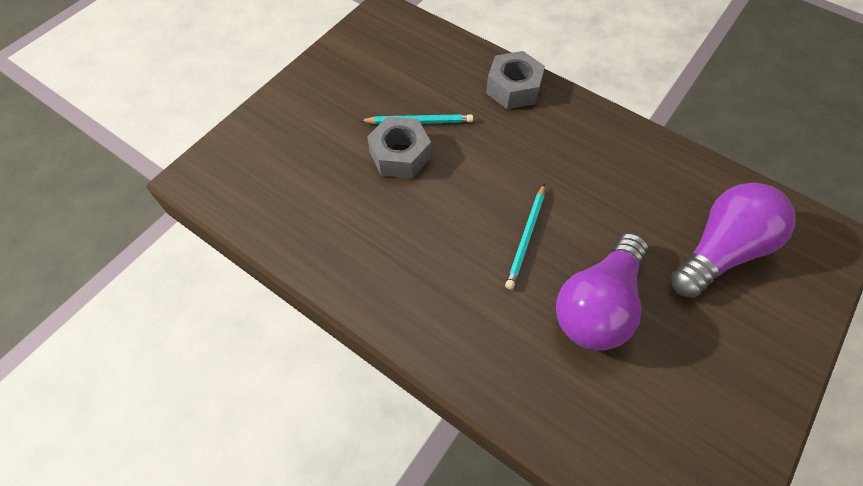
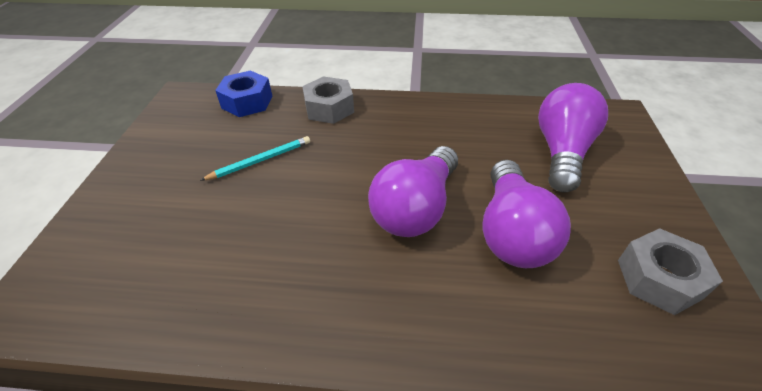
camera: 30 degrees left, 15 degrees down
grey nut [367,117,431,178] -> grey nut moved to [618,228,723,315]
turquoise pencil [505,184,545,289] -> purple light bulb [368,146,458,237]
none -> blue nut [215,71,272,117]

